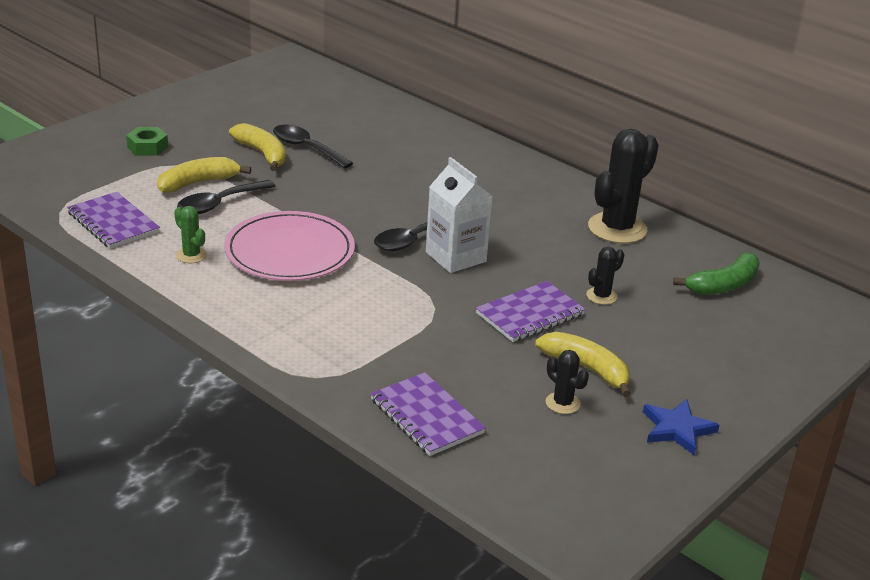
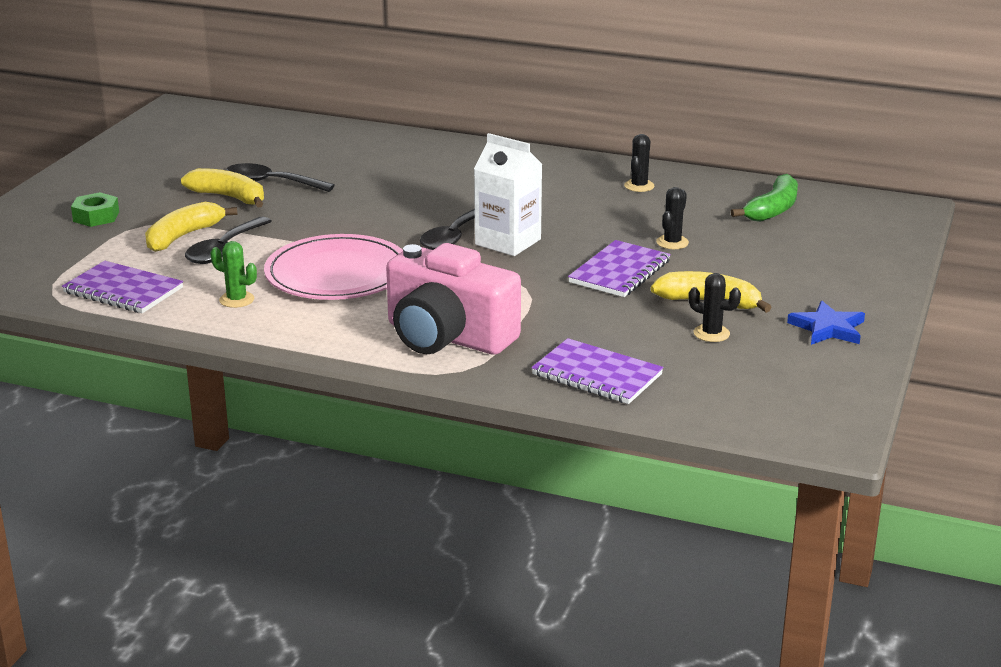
camera: 20 degrees left, 5 degrees down
black cactus [588,129,659,243] -> black cactus [624,134,654,192], size x0.48
none -> pink camera [386,243,521,355]

